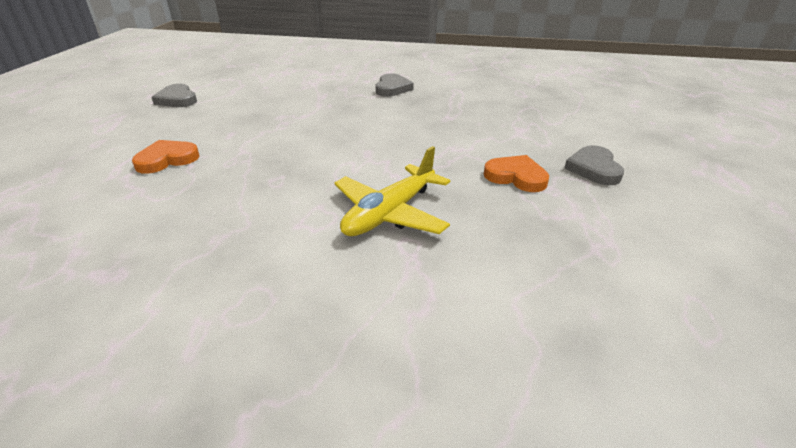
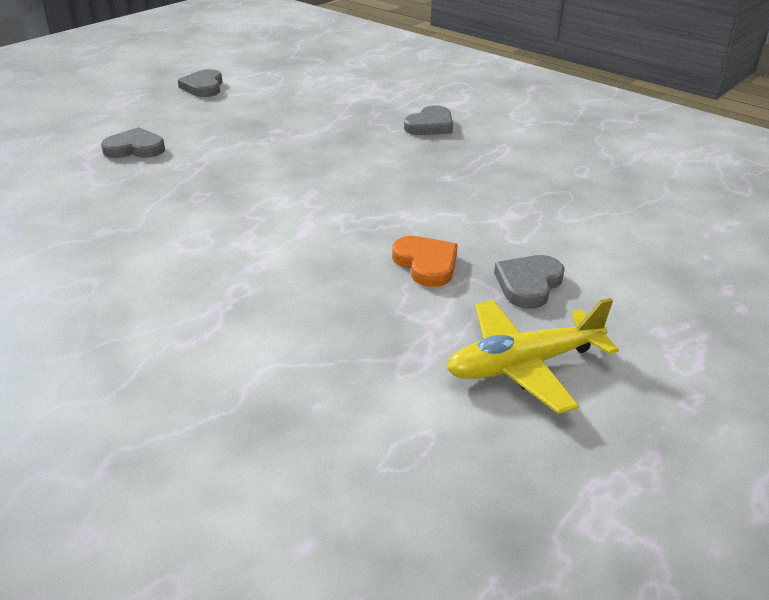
camera: 30 degrees right, 0 degrees up
orange heart [132,140,199,174] -> grey heart [101,127,165,158]
yellow plane [334,146,450,236] -> yellow plane moved to [446,298,619,414]

